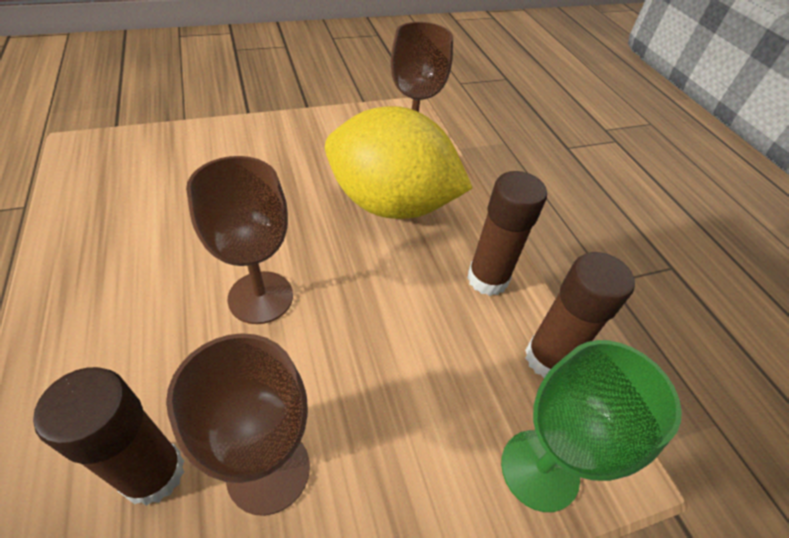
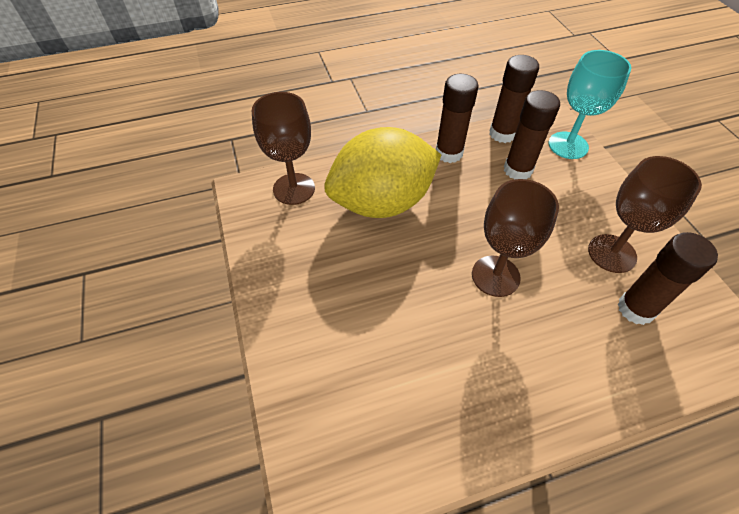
camera: 85 degrees left, 5 degrees up
yellow lemon [325,106,473,219] -> yellow lemon turned 45 degrees clockwise [324,127,441,218]
green goblet [501,340,682,512] -> turquoise goblet [549,50,631,159]
none -> brown glue stick [504,90,560,179]

